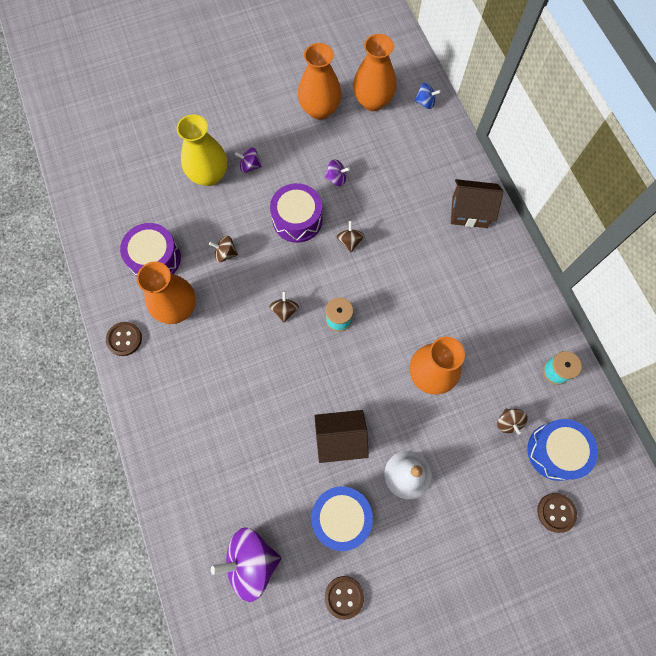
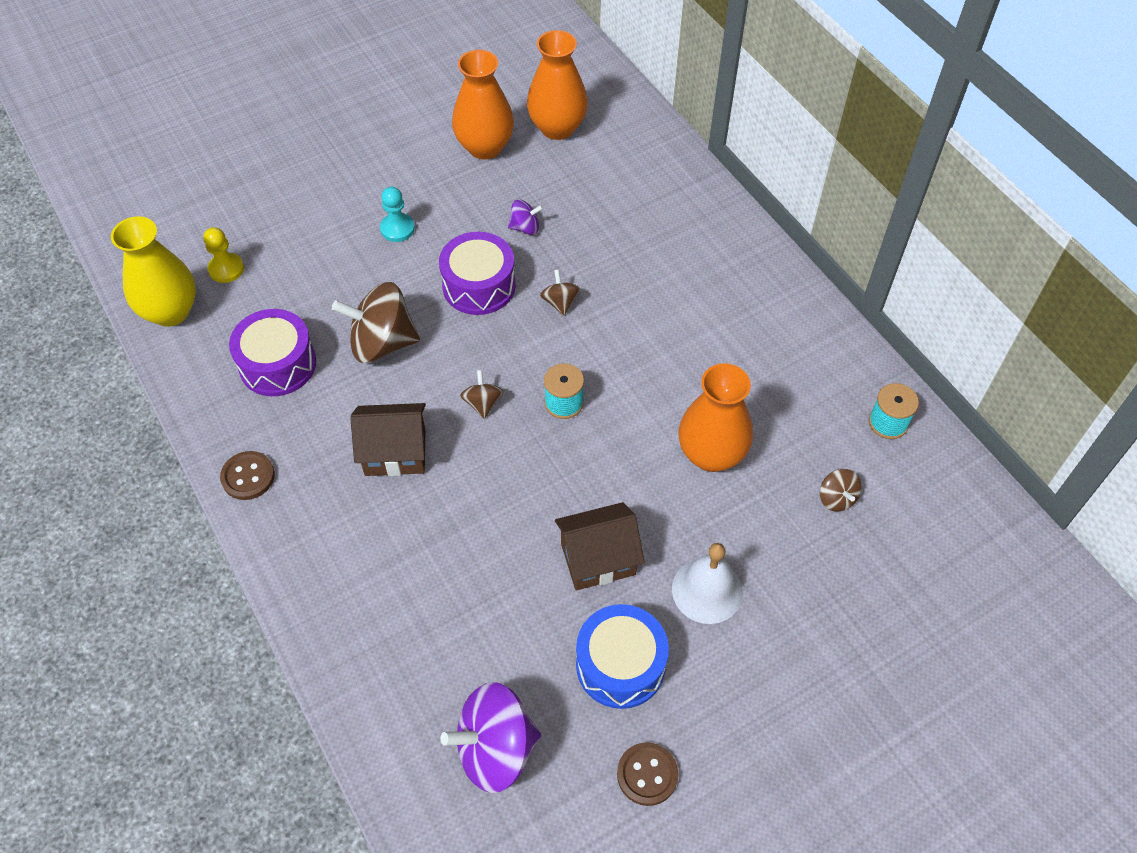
camera: 10 degrees left, 15 degrees down
orange vase [137,261,196,324] -> none
yellow vase [177,114,227,186] -> yellow vase moved to [111,216,196,327]
brown spinning top [209,236,238,262] -> brown spinning top [332,282,420,363], size x2.05
purple spinning top [235,147,262,173] -> turquoise pawn [380,187,415,242]
blue spinning top [414,82,441,109] -> none
brown house [451,179,503,228] -> brown house moved to [350,403,426,476]
blue drum [527,419,598,481] -> none
brown button [537,493,577,533] -> none
none -> yellow pawn [203,227,244,283]

